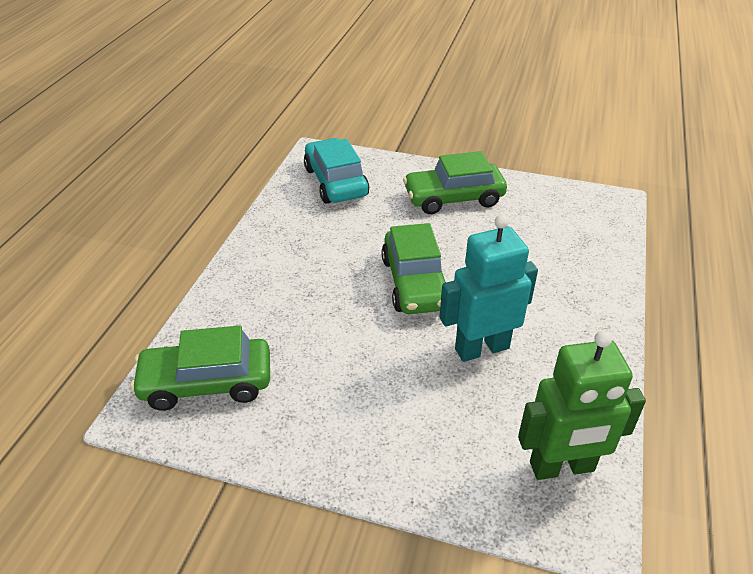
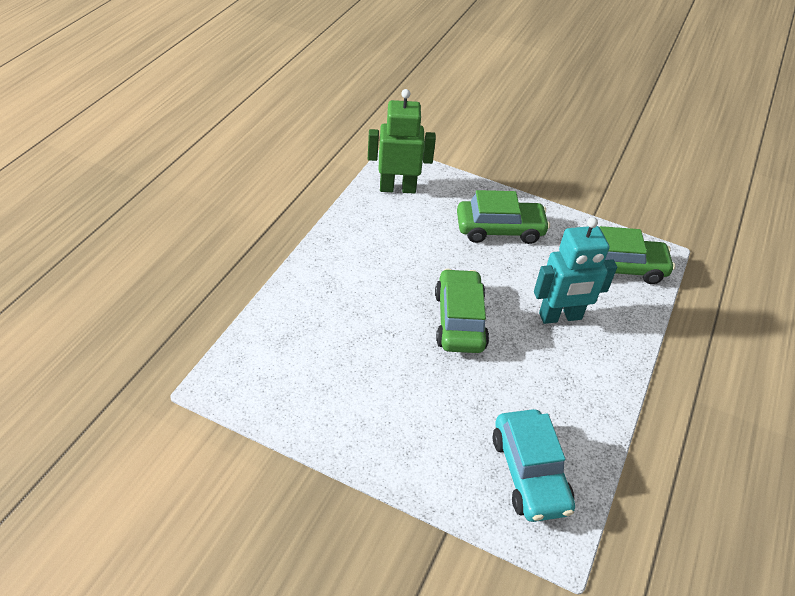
camera: 175 degrees left, 5 degrees up
green car [403,151,507,214] -> green car moved to [457,190,550,244]
turquoise robot [439,214,538,362] -> turquoise robot moved to [534,217,617,324]

